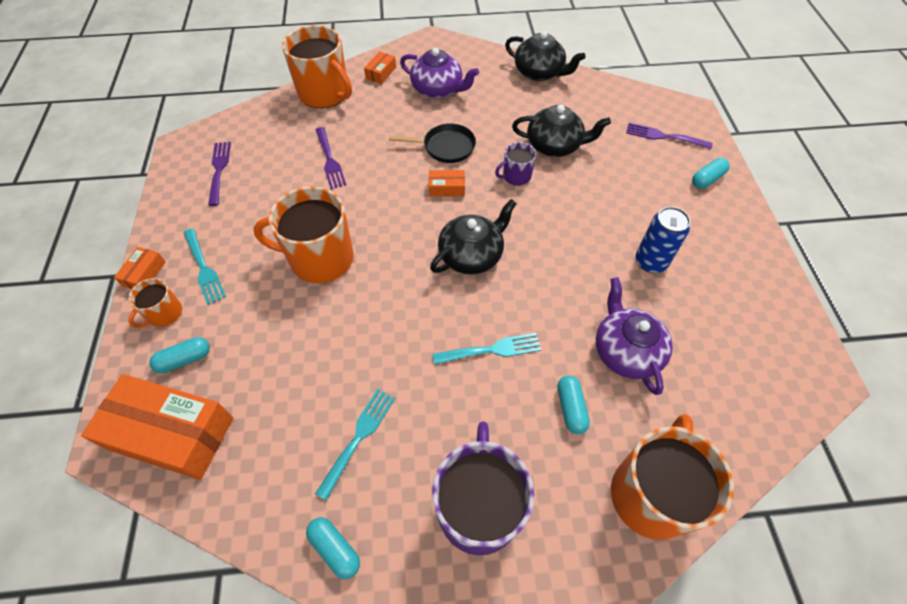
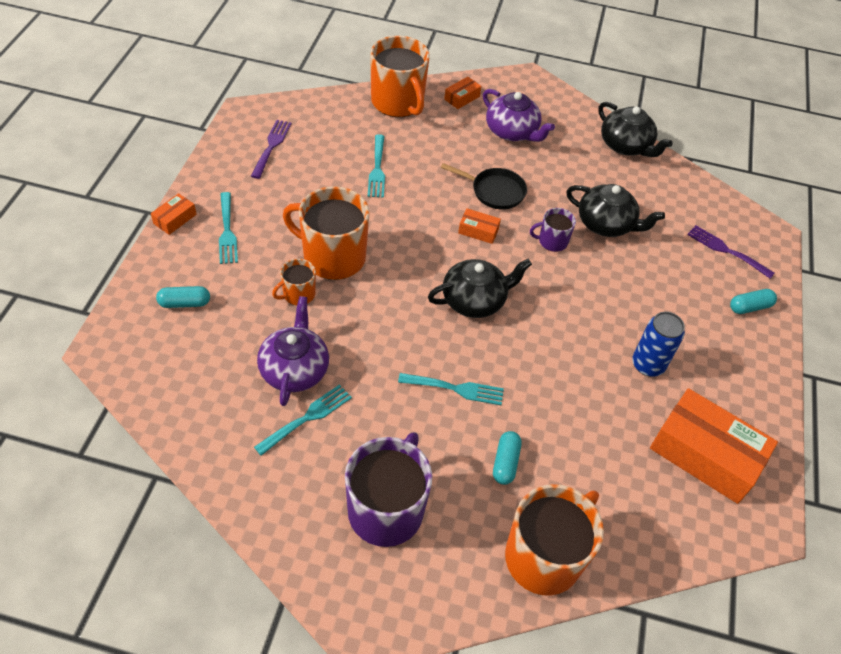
camera: 15 degrees right, 5 degrees down
orange box [81,374,233,480] -> orange box moved to [650,388,778,504]
orange mug [128,278,182,328] -> orange mug moved to [272,259,316,305]
turquoise capsule [306,517,360,579] -> none
purple fork [316,127,346,189] -> turquoise fork [368,134,385,198]
purple teapot [596,277,673,395] -> purple teapot moved to [257,296,329,406]

